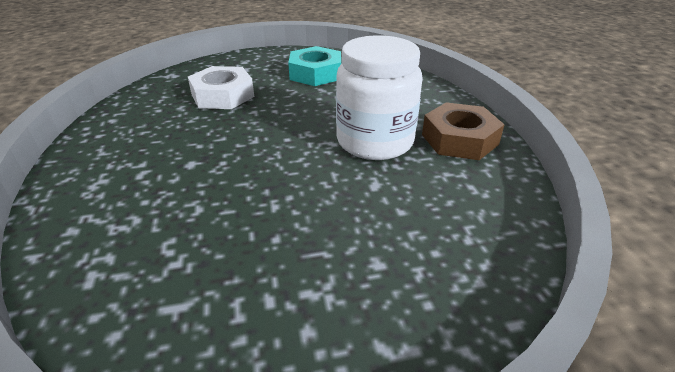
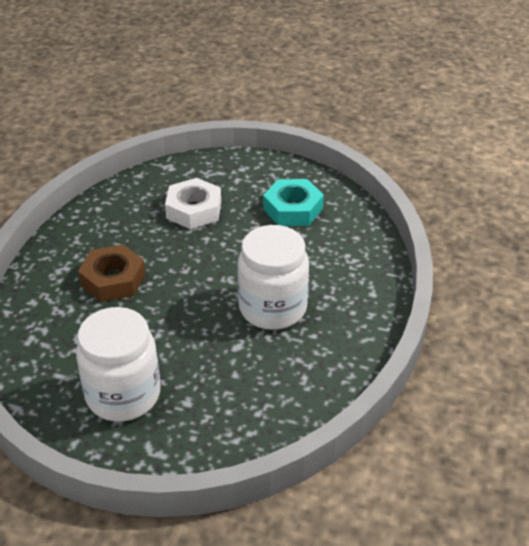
camera: 30 degrees right, 5 degrees up
brown nut [422,102,505,160] -> brown nut moved to [78,244,145,302]
none -> white jar [76,307,161,422]

